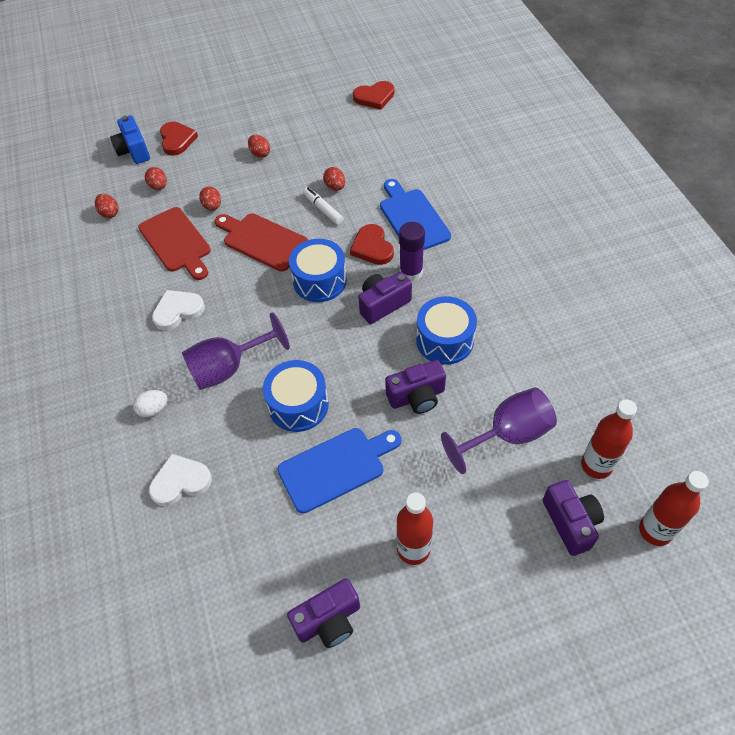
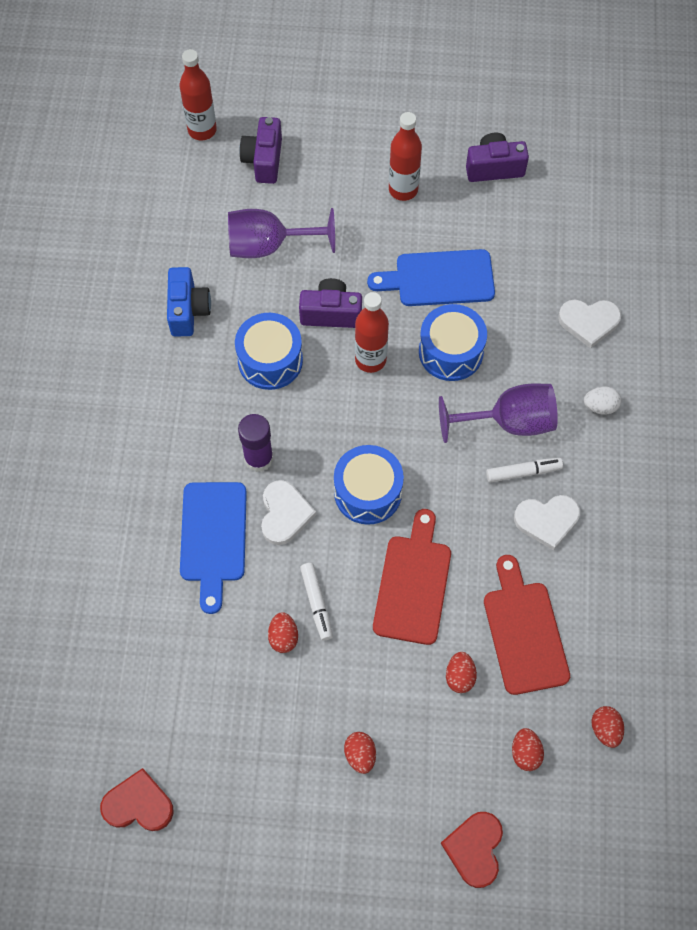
camera: 160 degrees left, 10 degrees up
blue camera [110,115,150,164] -> blue camera moved to [167,267,211,337]
red cutting board [214,213,308,272] -> red cutting board turned 135 degrees counterclockwise [373,509,451,645]
red heart [350,224,394,265] -> white heart [261,480,316,545]
purple camera [359,272,412,324] -> none
red bottle [581,399,637,479] -> red bottle moved to [355,292,389,373]
none -> white marker [486,458,563,483]

